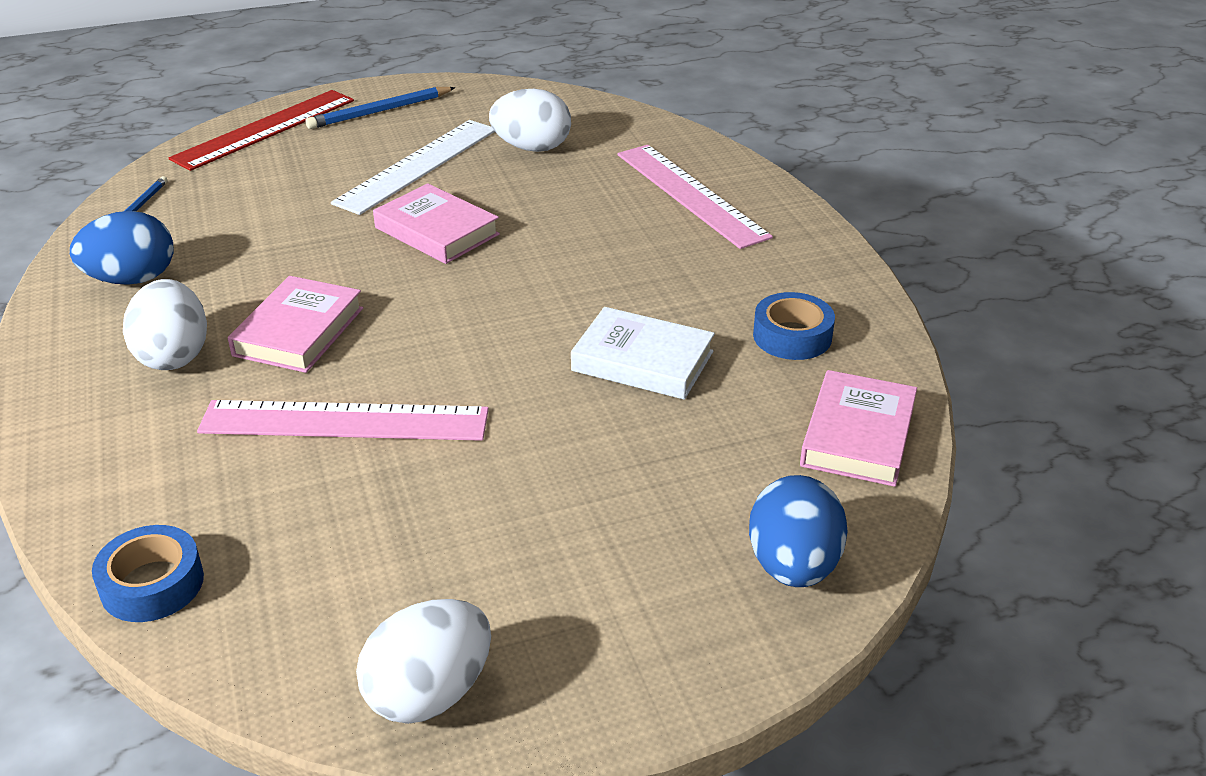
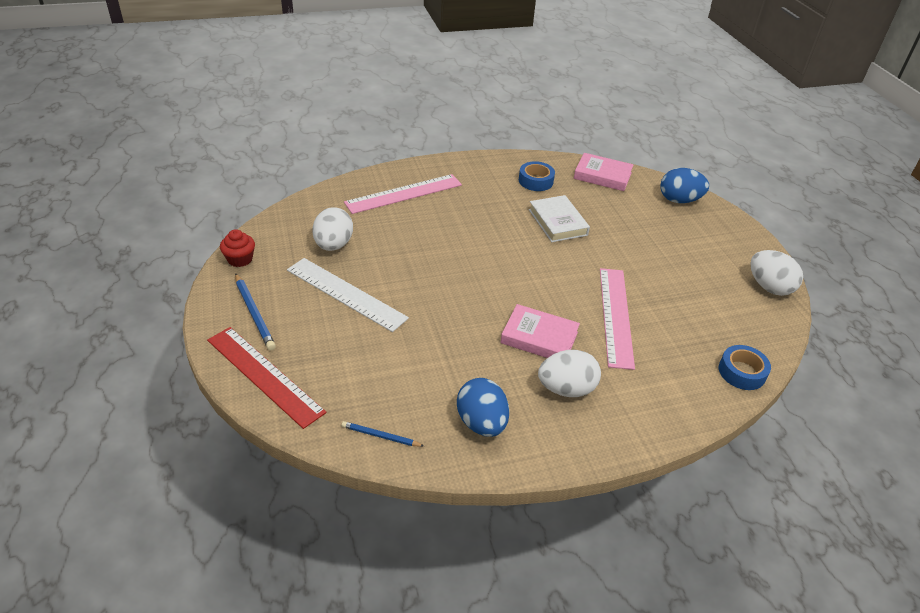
camera: 90 degrees left, 5 degrees up
pink book [373,183,500,264] -> none
white book [571,307,715,400] -> white book turned 45 degrees counterclockwise [529,195,590,242]
none -> red cupcake [220,229,255,267]

